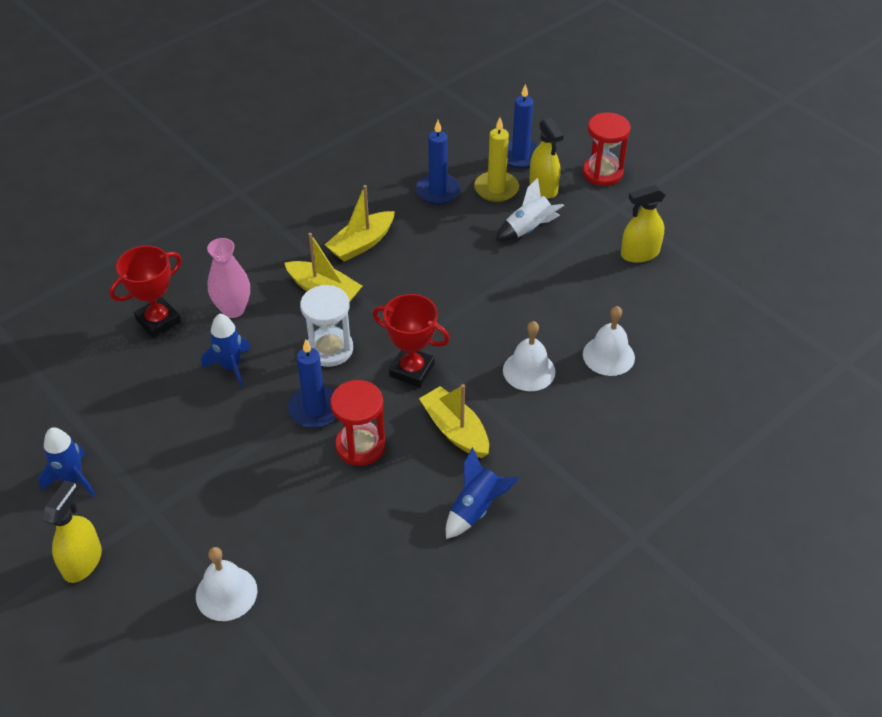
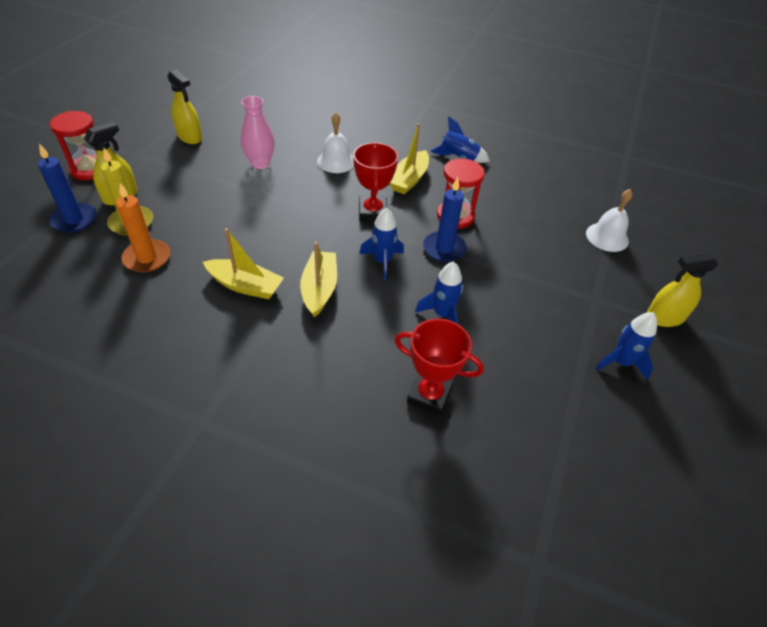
camera: 120 degrees left, 0 degrees up
pink vase [207,238,250,318] -> pink vase moved to [241,96,275,169]
white hourglass [300,285,353,367] -> blue rocket [359,208,404,280]
blue candle [416,120,461,205] -> orange candle [116,183,170,272]
white rocket [495,178,564,241] -> none
white bell [583,306,635,376] -> none

